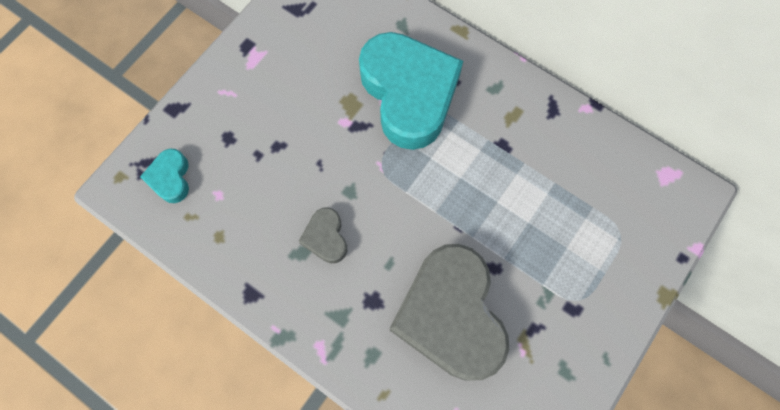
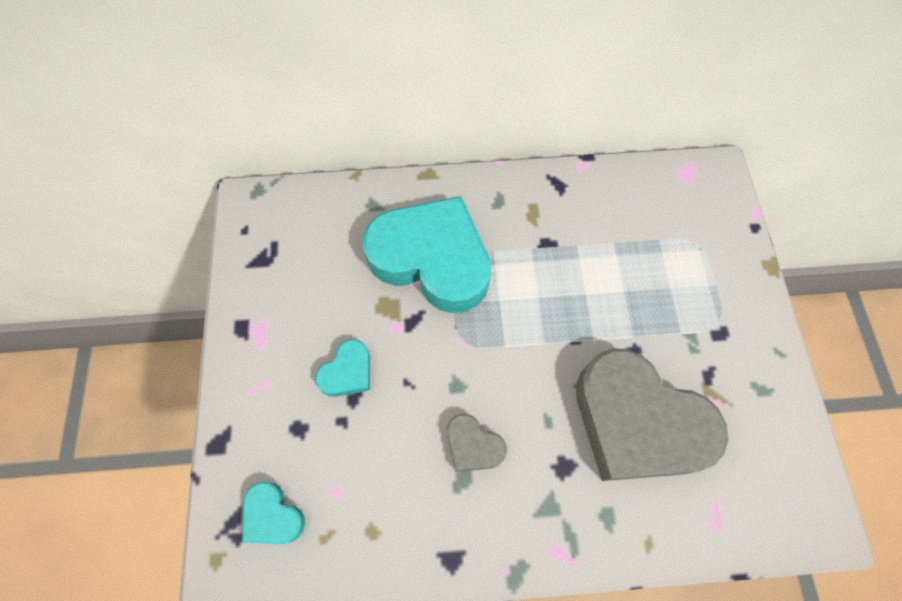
camera: 40 degrees left, 5 degrees down
none -> turquoise heart [315,339,370,397]

